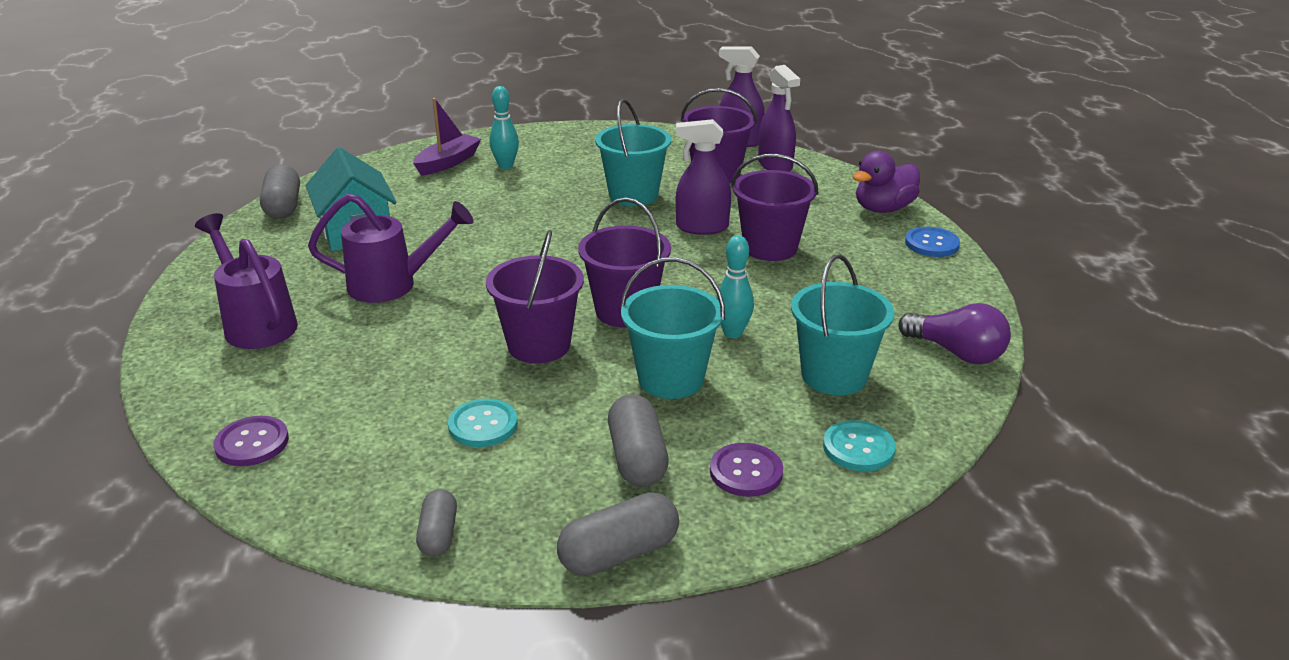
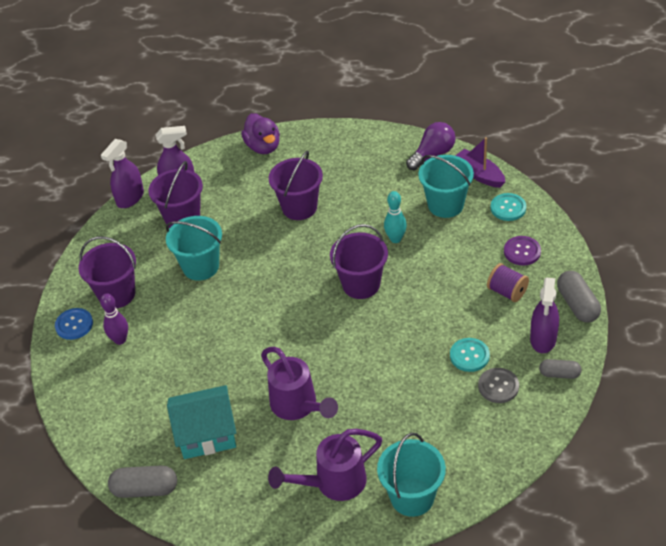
camera: 75 degrees left, 15 degrees up
purple button [214,416,289,466] -> none
purple watering can [308,194,474,303] -> purple watering can turned 135 degrees clockwise [261,347,338,420]
purple boat [413,98,481,176] -> purple boat moved to [455,137,505,188]
purple bucket [486,230,584,363] -> purple bucket moved to [78,236,136,308]
turquoise bowling pin [489,86,519,169] -> purple bowling pin [100,293,128,345]
grey capsule [608,394,669,487] -> purple spool [487,263,529,302]
turquoise bucket [620,257,725,399] -> turquoise bucket moved to [377,433,446,517]
purple spray bottle [676,119,731,235] -> purple spray bottle moved to [530,277,559,353]
blue button [905,227,960,257] -> blue button moved to [55,308,93,340]
none -> grey button [478,368,519,403]

